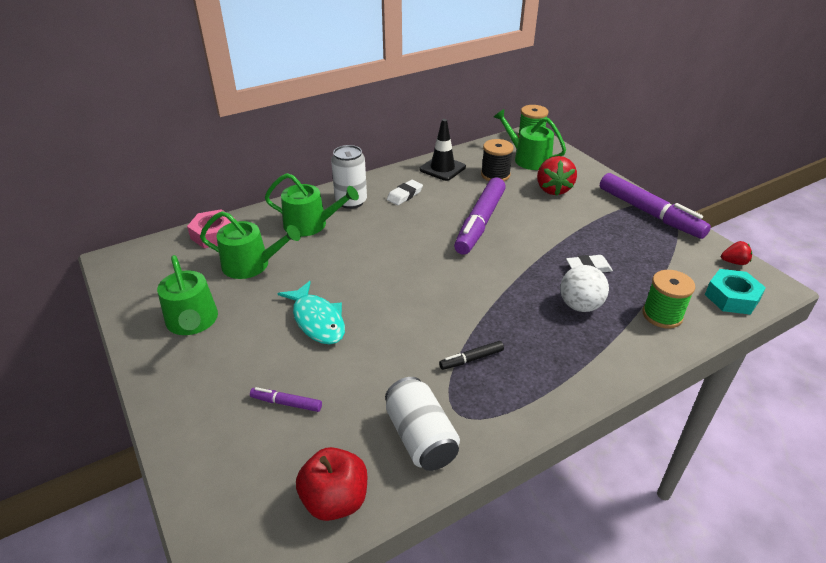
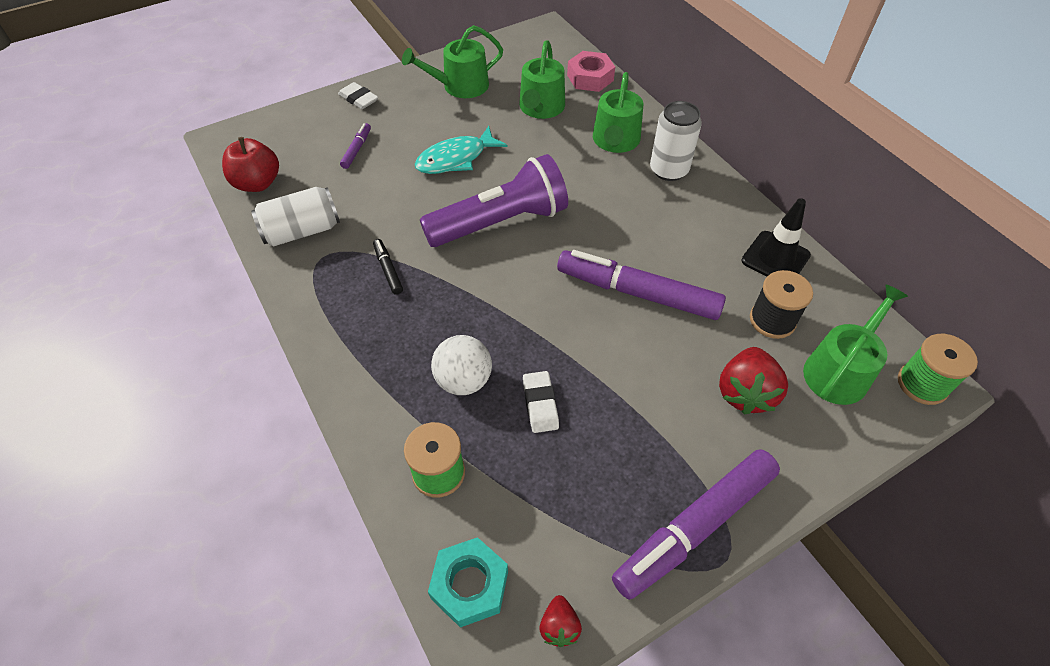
camera: 90 degrees right, 15 degrees up
white eraser [387,180,423,205] -> white eraser moved to [338,82,378,109]
red strawberry [537,156,577,195] -> red strawberry turned 75 degrees counterclockwise [719,347,788,415]
none -> purple flashlight [420,154,568,247]

